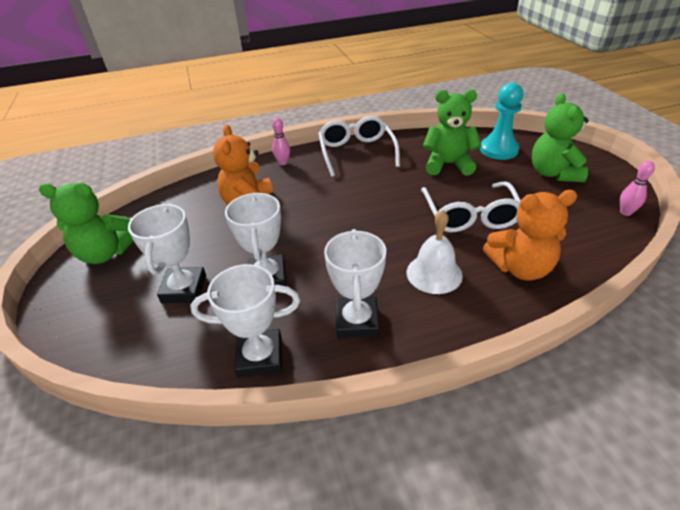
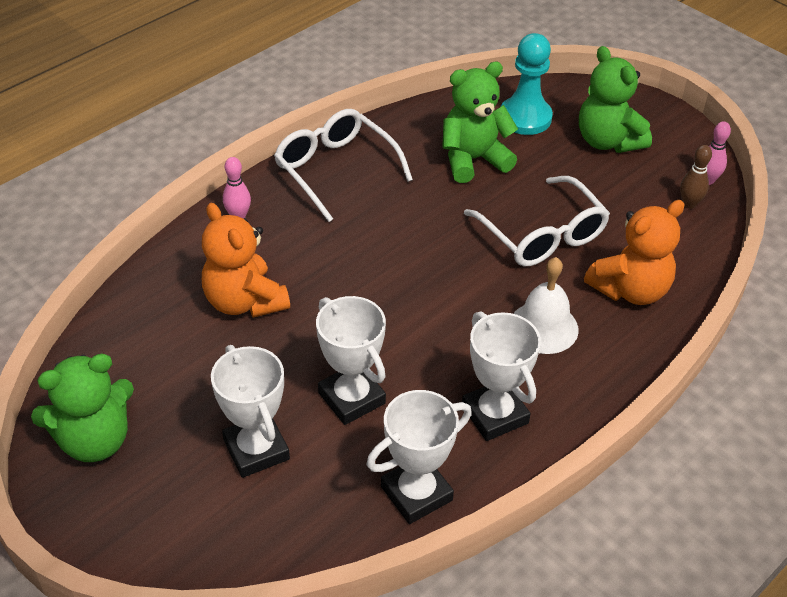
camera: 30 degrees left, 5 degrees up
none -> brown bowling pin [680,145,712,209]

